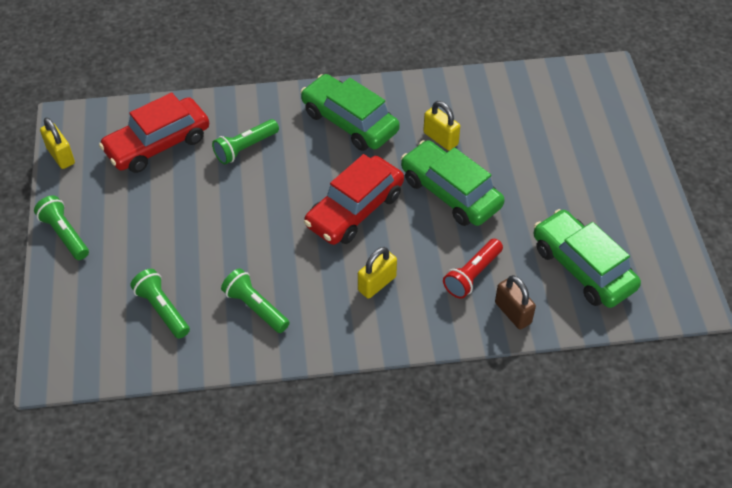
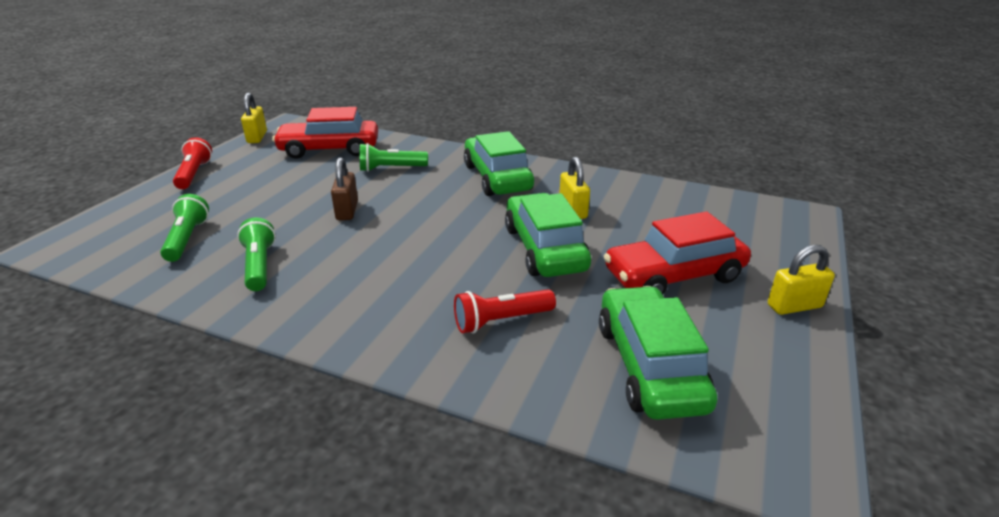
camera: 30 degrees right, 20 degrees down
green flashlight [34,195,89,260] -> red flashlight [173,137,212,189]
red car [304,154,404,245] -> red car moved to [604,211,751,294]
yellow padlock [358,247,397,299] -> yellow padlock moved to [768,245,835,315]
brown padlock [495,275,536,330] -> brown padlock moved to [331,157,358,220]

